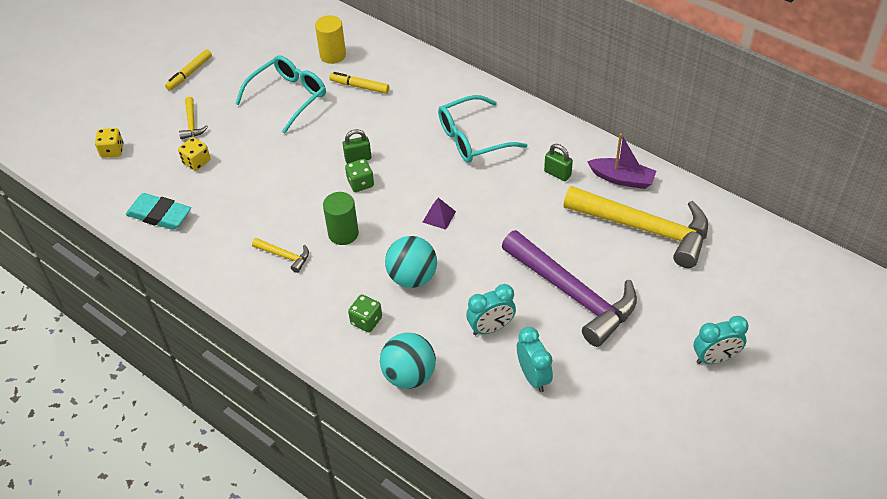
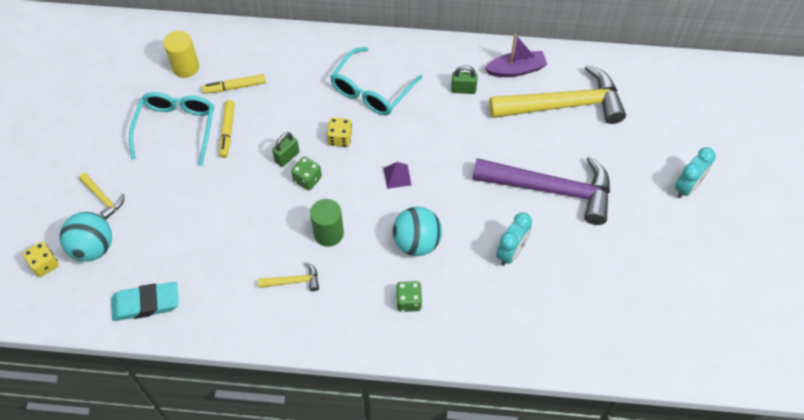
camera: 35 degrees left, 10 degrees up
yellow marker [165,49,212,91] -> yellow marker moved to [219,100,235,158]
yellow dice [178,137,211,171] -> yellow dice moved to [327,117,352,147]
turquoise ball [380,333,436,389] -> turquoise ball moved to [60,212,112,262]
turquoise clock [517,327,553,392] -> none

